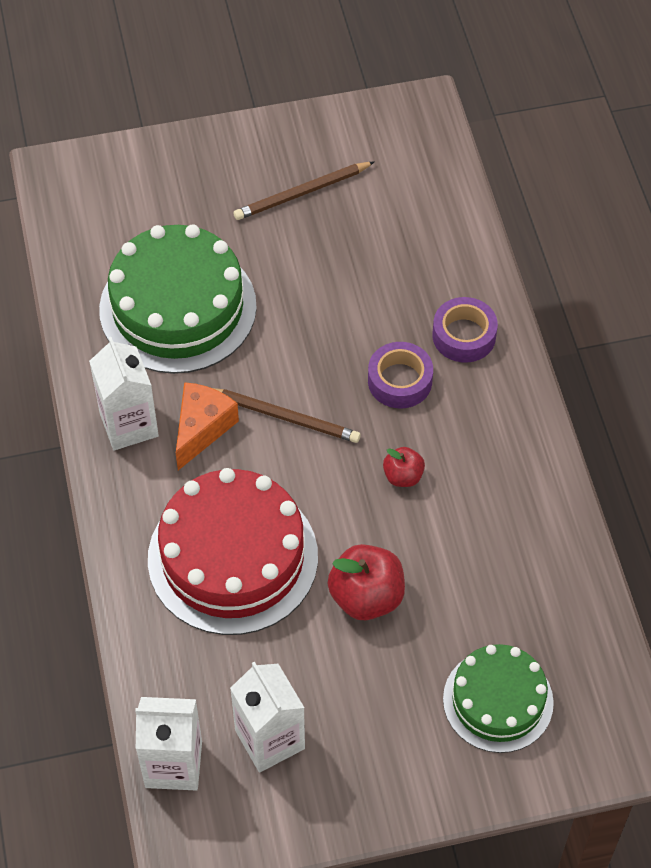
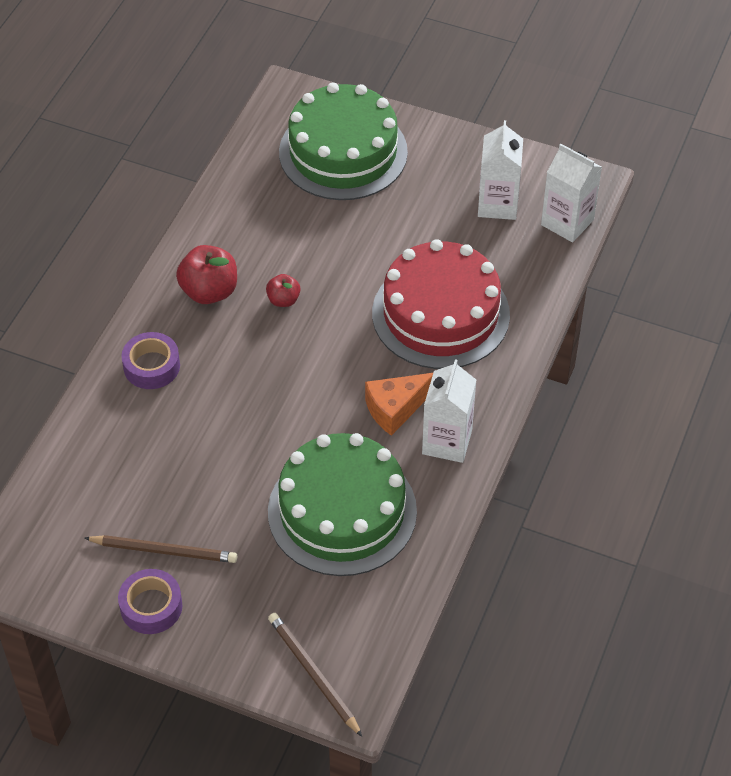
camera: 145 degrees left, 5 degrees down
brown pencil [213,388,361,443] -> brown pencil moved to [268,613,362,737]
red apple [328,544,405,620] -> red apple moved to [176,245,237,304]
purple tape [368,342,433,408] -> purple tape moved to [118,569,182,634]
green cake [443,644,554,753] -> green cake [279,83,408,200], size x1.61

